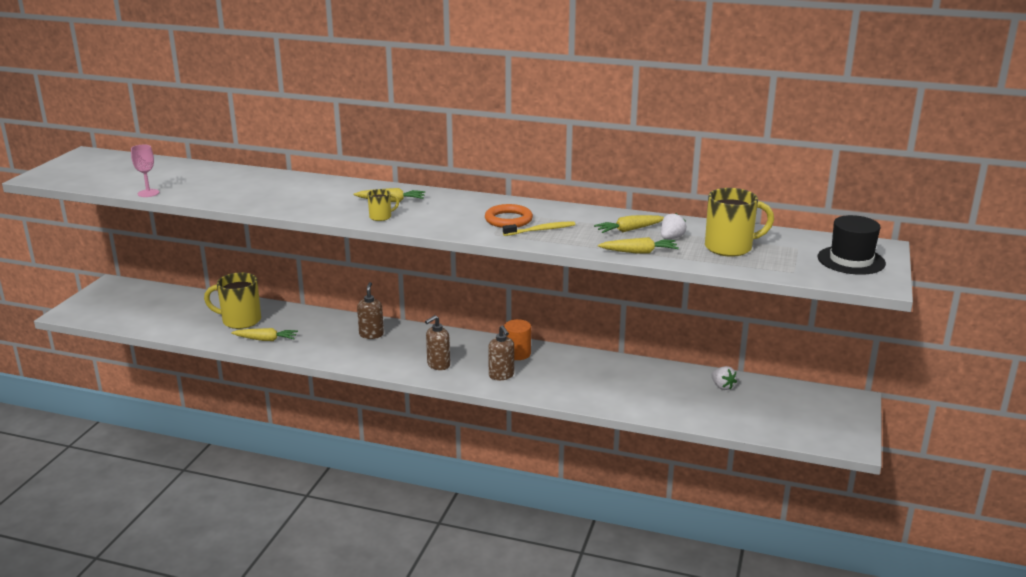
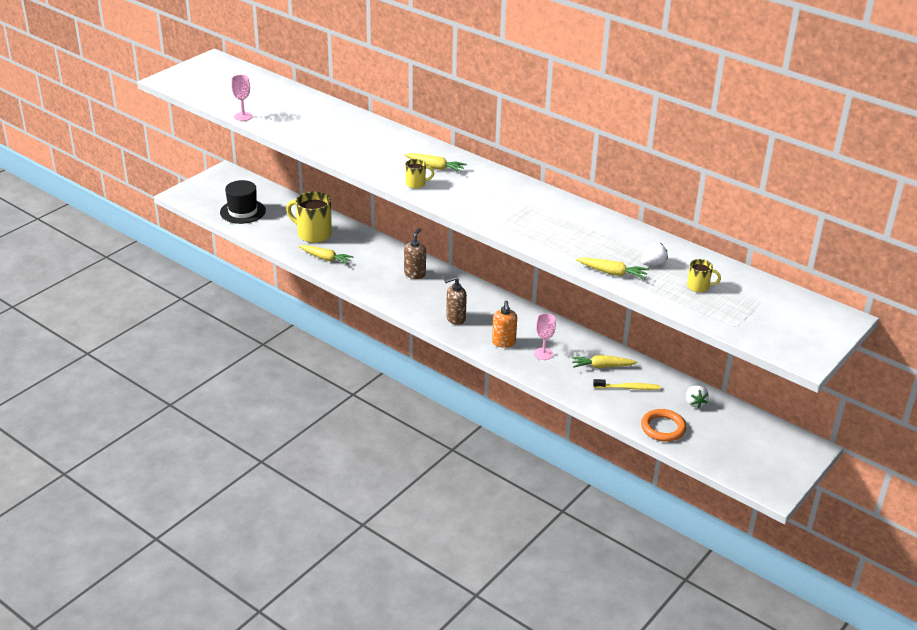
camera: 20 degrees right, 10 degrees up
orange ring [485,204,533,228] -> orange ring moved to [641,409,686,442]
brown soap dispenser [488,325,514,380] -> orange soap dispenser [492,301,517,348]
yellow toothbrush [503,221,575,236] -> yellow toothbrush moved to [593,379,660,390]
orange cylinder [504,319,531,360] -> none
yellow carrot [594,215,664,233] -> yellow carrot moved to [571,355,638,368]
yellow mug [705,188,774,257] -> yellow mug [687,259,721,292], size x0.50
black hat [818,215,886,275] -> black hat moved to [220,180,266,224]
none -> pink goblet [534,313,556,360]

